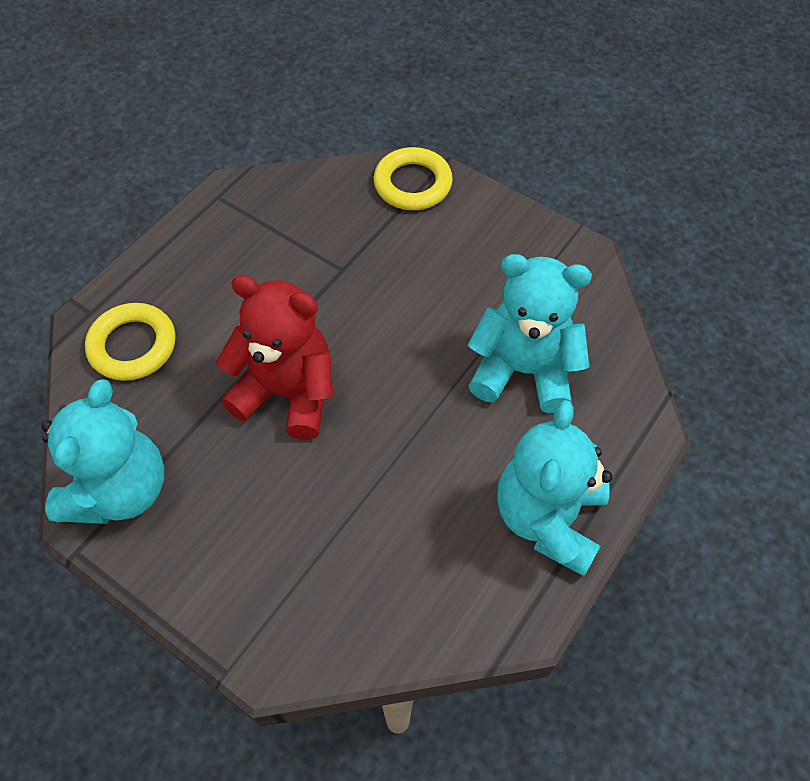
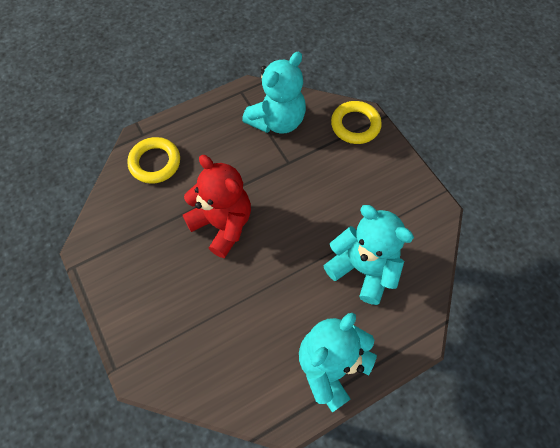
camera: 25 degrees right, 5 degrees up
turquoise teddy bear [41,379,164,524] -> turquoise teddy bear moved to [242,51,306,134]

